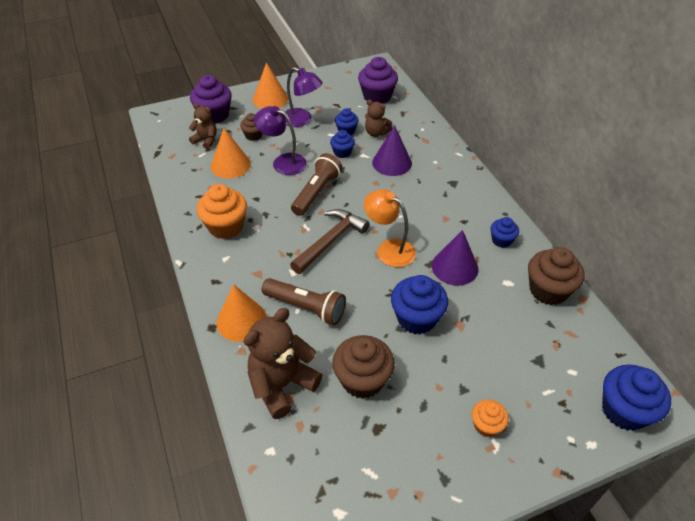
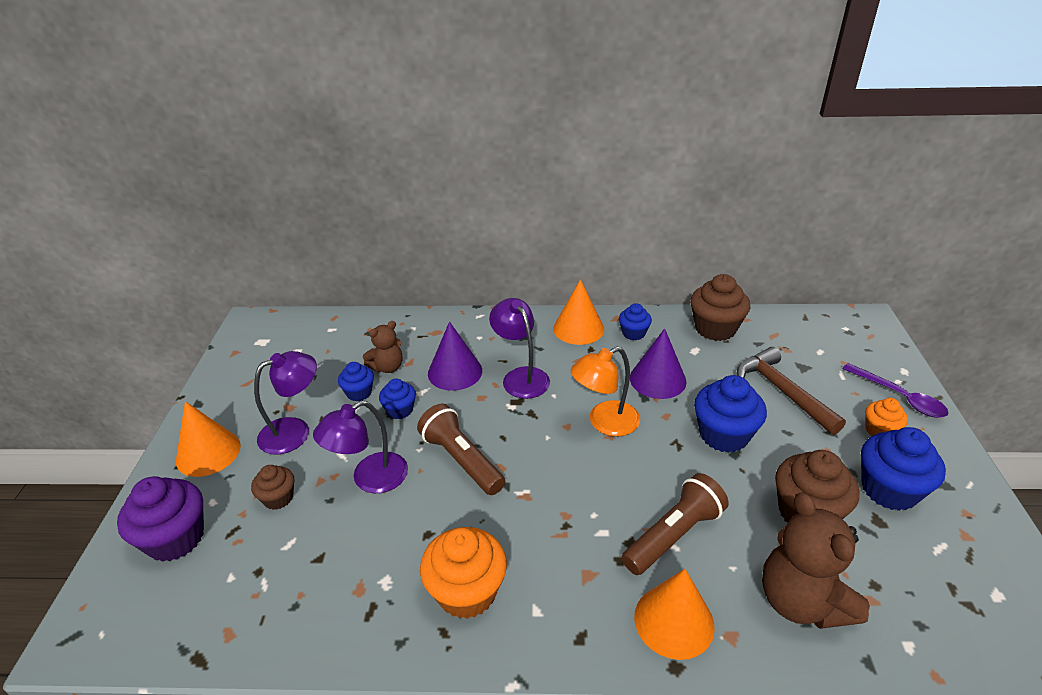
camera: 65 degrees left, 10 degrees down
brown teddy bear [189,103,217,149] -> none
orange cone [211,128,251,179] -> orange cone moved to [553,279,604,345]
brown hammer [290,209,370,274] -> brown hammer moved to [737,347,846,435]
purple cupcake [358,57,398,103] -> none
blue cupcake [602,364,671,431] -> blue cupcake moved to [861,427,946,511]
none -> purple lamp [489,298,550,399]
none -> purple spoon [842,363,948,418]

